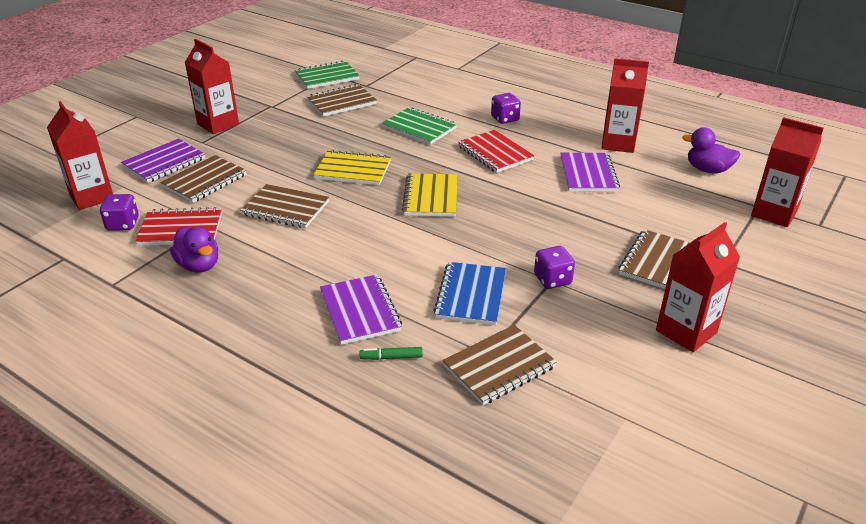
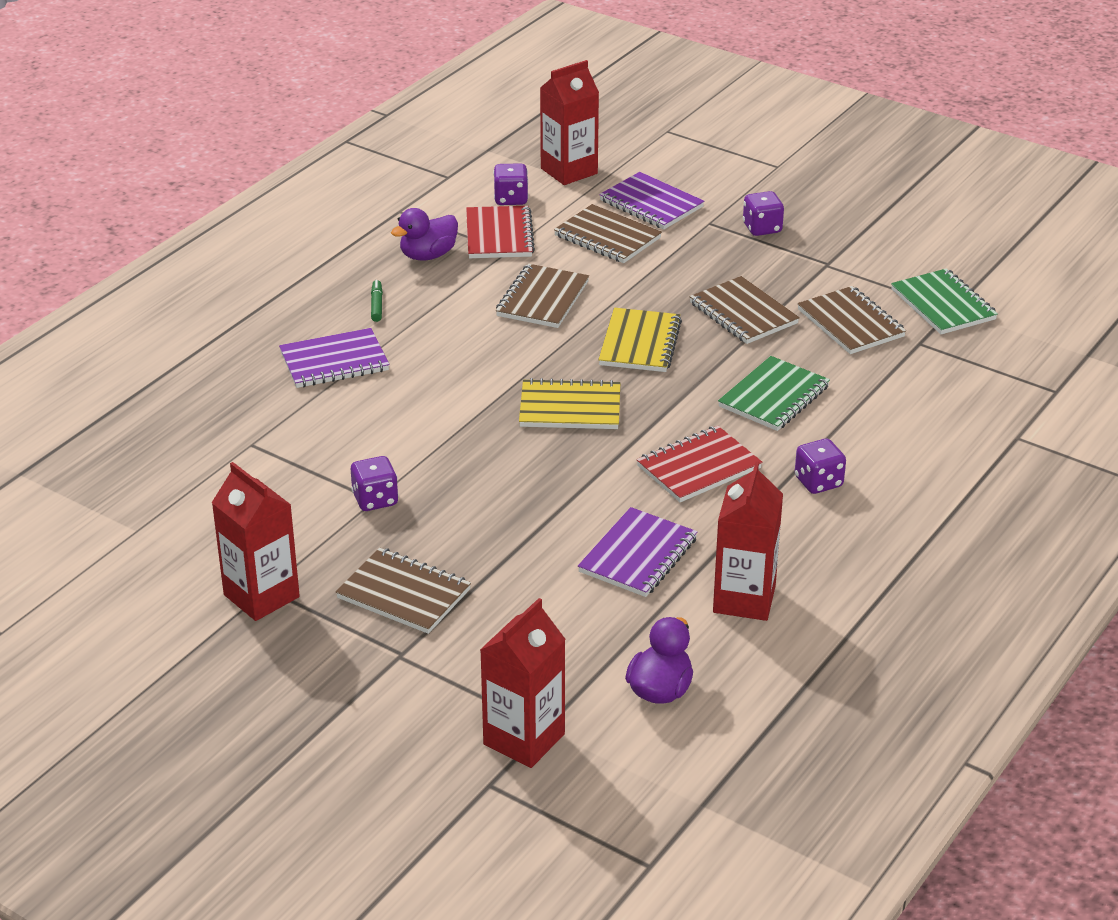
camera: 90 degrees right, 0 degrees up
red carton [184,39,239,134] -> purple dice [743,191,784,236]
green marker [360,347,423,360] -> green marker moved to [371,280,383,322]
blue notebook [433,262,506,325] -> none
brown notebook [442,325,557,405] -> brown notebook moved to [690,276,800,344]
purple notebook [560,153,620,192] -> purple notebook turned 60 degrees counterclockwise [578,507,698,597]

